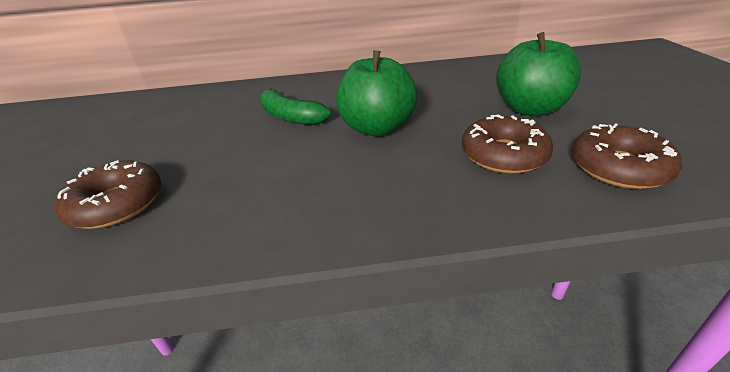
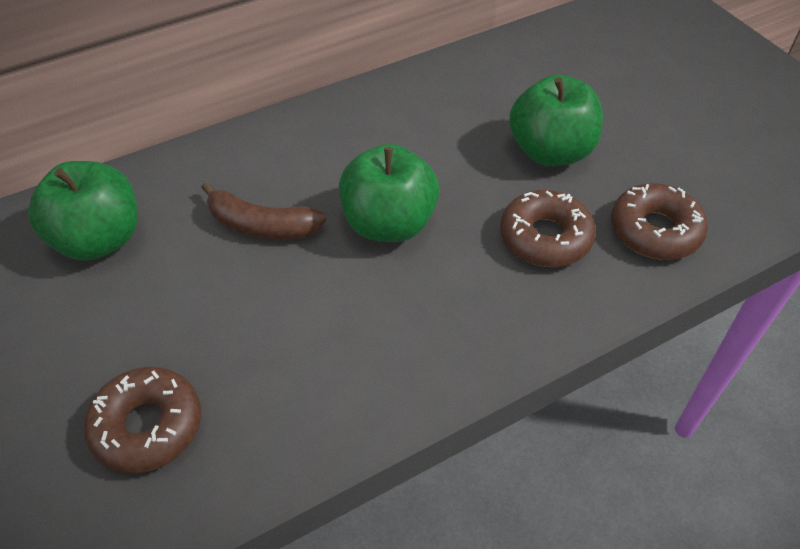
camera: 25 degrees left, 15 degrees up
green banana [260,87,331,125] -> brown banana [201,182,327,240]
none -> green apple [28,161,138,261]

